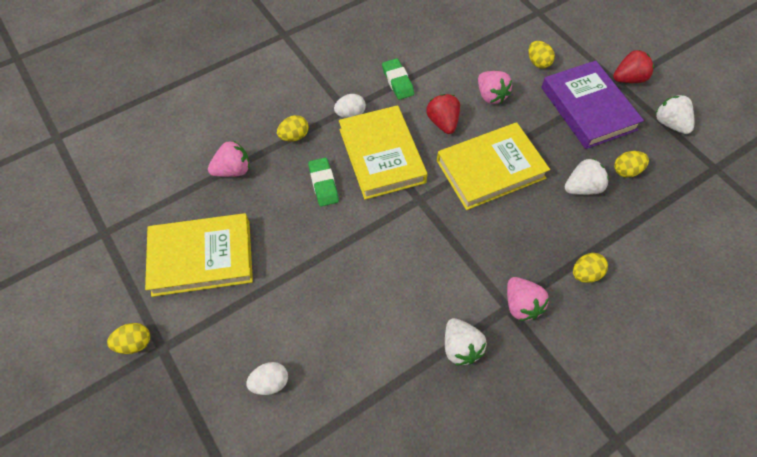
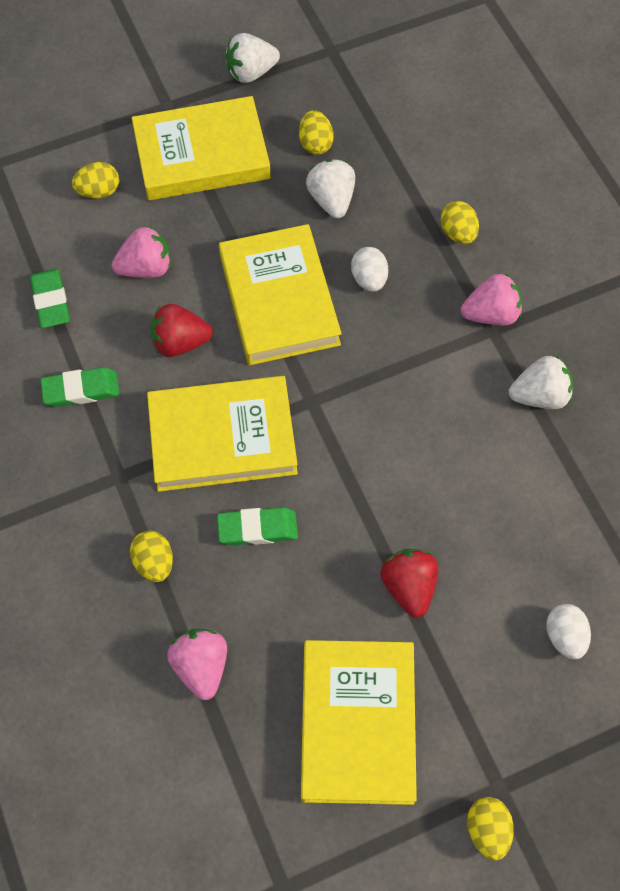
camera: 80 degrees left, 5 degrees up
white egg [334,94,366,118] -> white egg moved to [351,247,388,292]
purple book [541,61,644,149] -> yellow book [132,96,271,200]
red strawberry [613,50,654,83] -> red strawberry moved to [380,549,438,618]
none -> green eraser [30,269,70,328]

